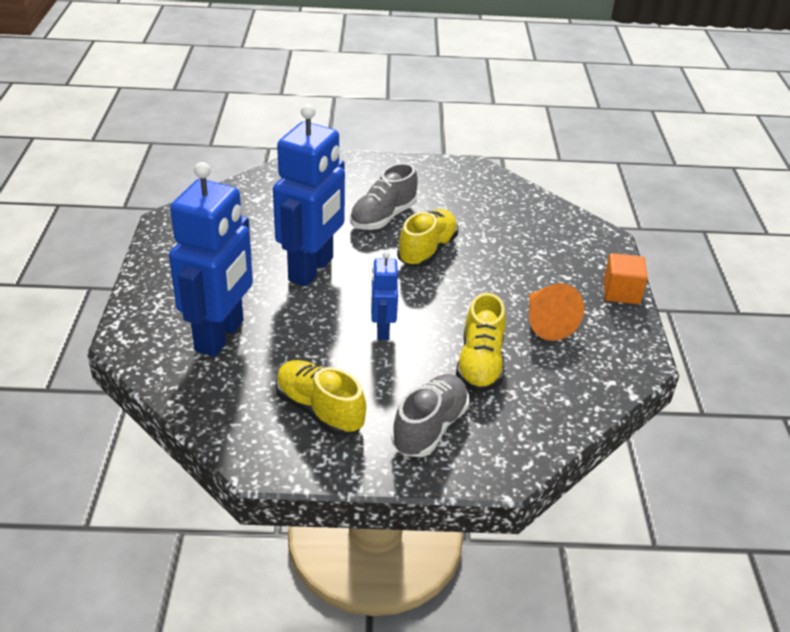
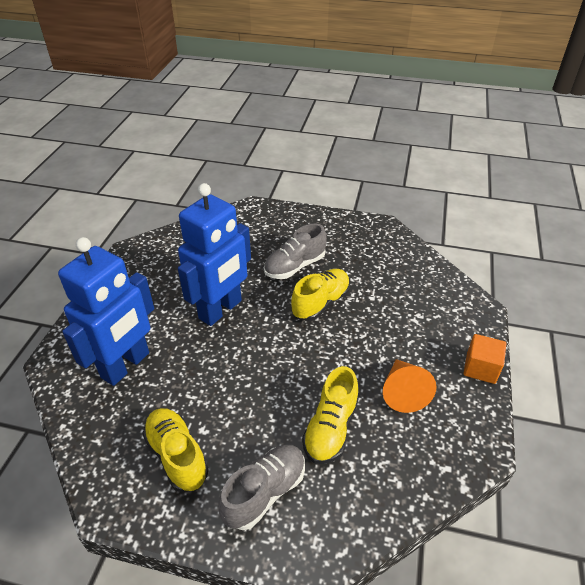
camera: 15 degrees right, 5 degrees up
blue robot [371,251,398,340] -> none

